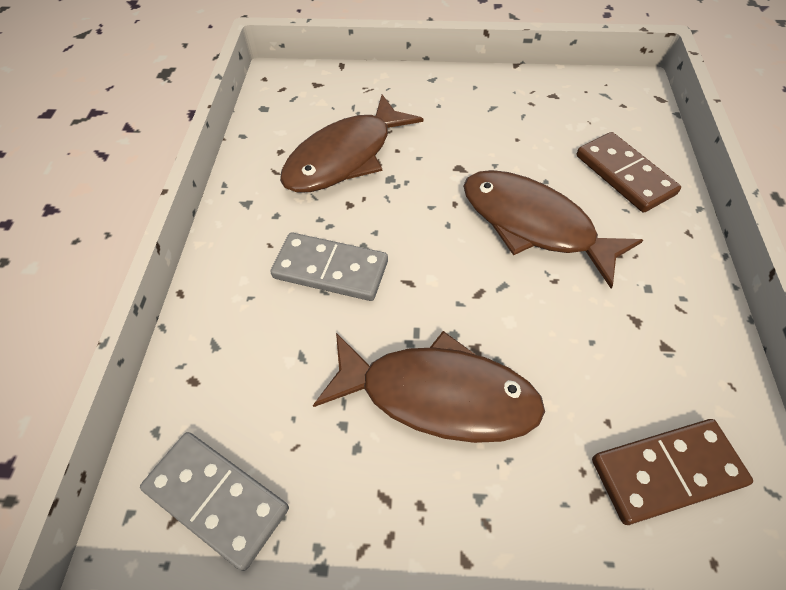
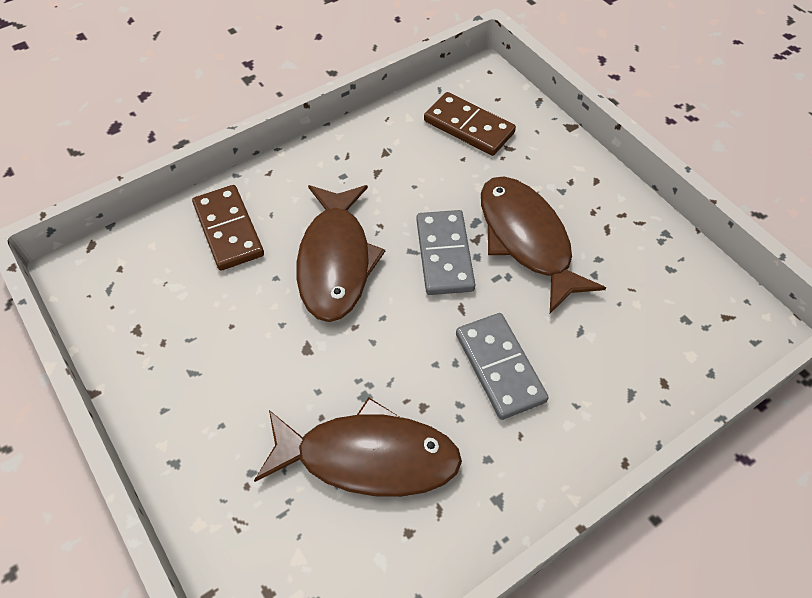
camera: 130 degrees left, 0 degrees up
grey domino [140,432,289,571] -> grey domino moved to [416,210,475,295]
brown domino [576,132,681,213] -> brown domino turned 45 degrees counterclockwise [192,185,264,271]

